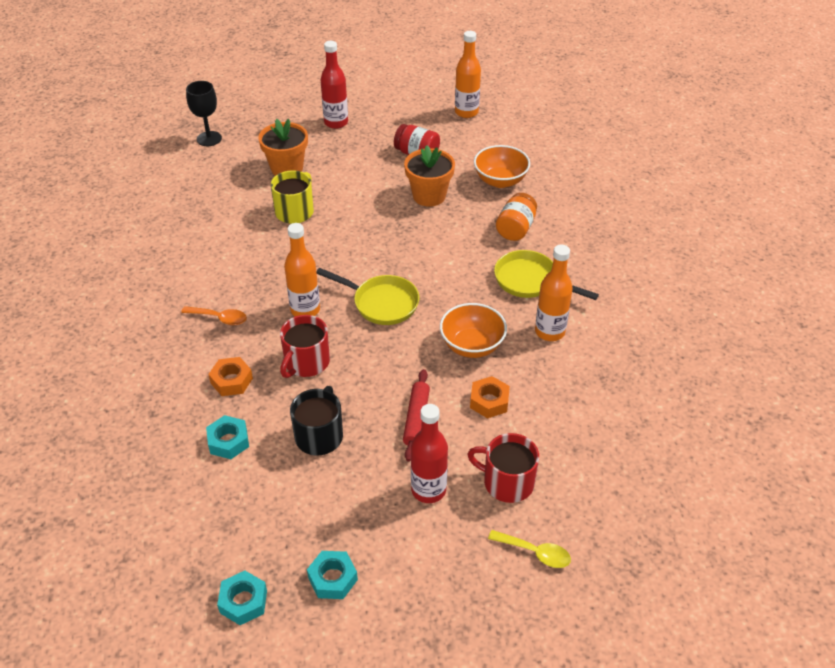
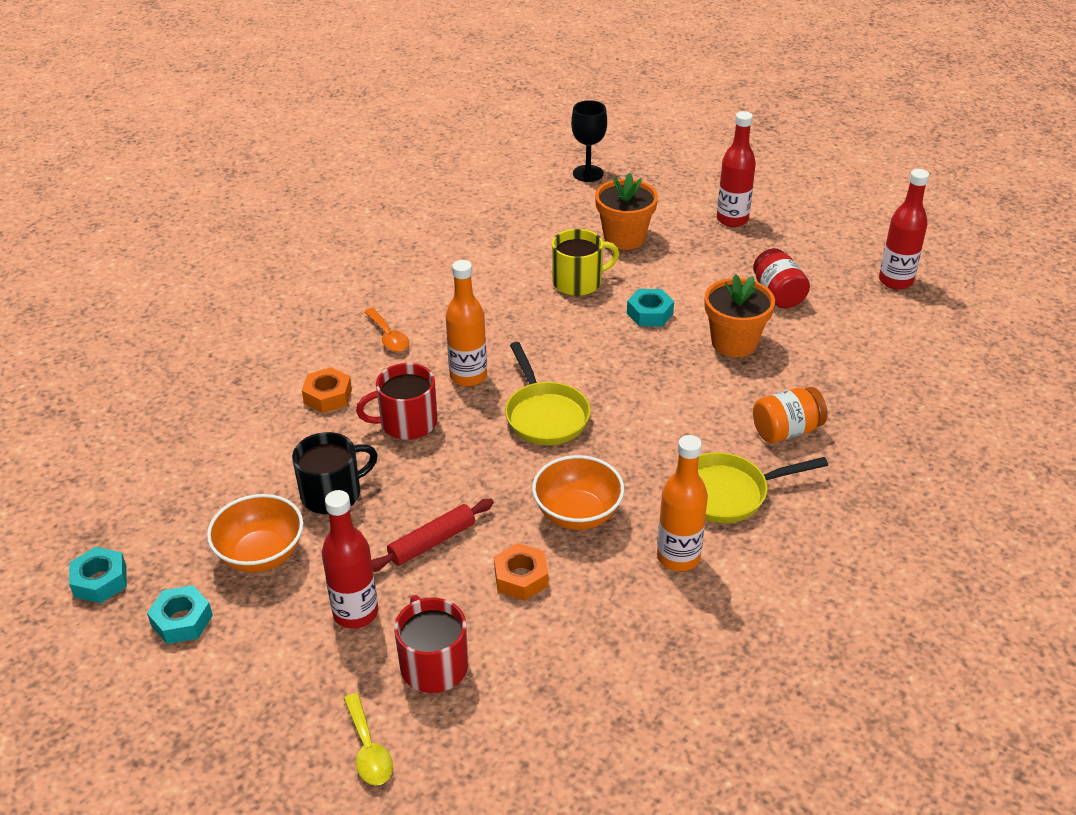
camera: 45 degrees right, 5 degrees down
turquoise nut [206,415,249,459] -> turquoise nut moved to [627,289,674,326]
orange bottle [455,31,481,118] -> red bottle [879,169,929,290]
orange bowl [474,145,530,188] -> orange bowl moved to [207,494,303,573]
yellow pan [494,250,599,300] -> yellow pan turned 90 degrees counterclockwise [698,452,828,523]

